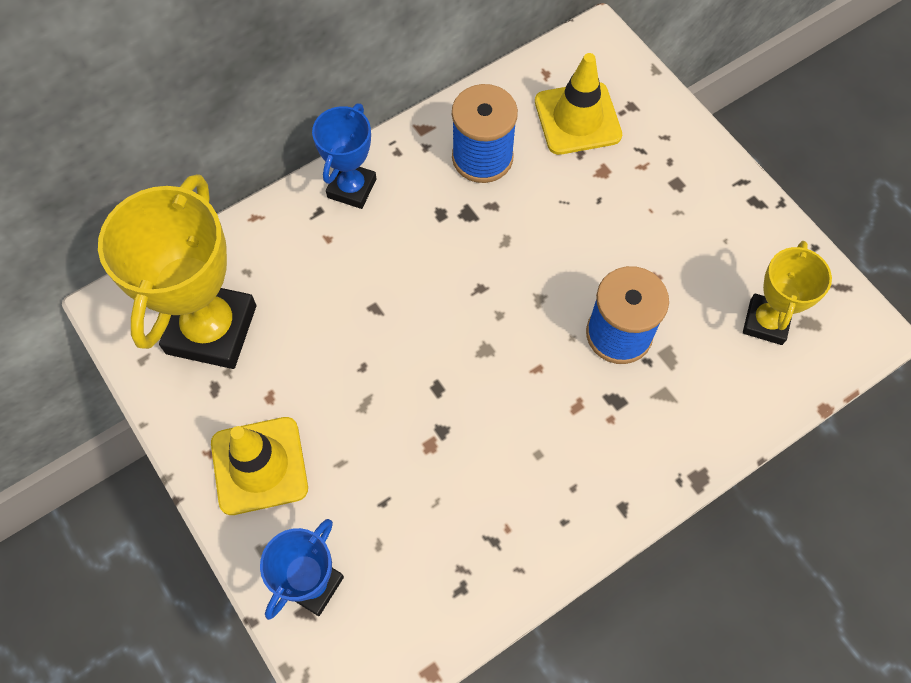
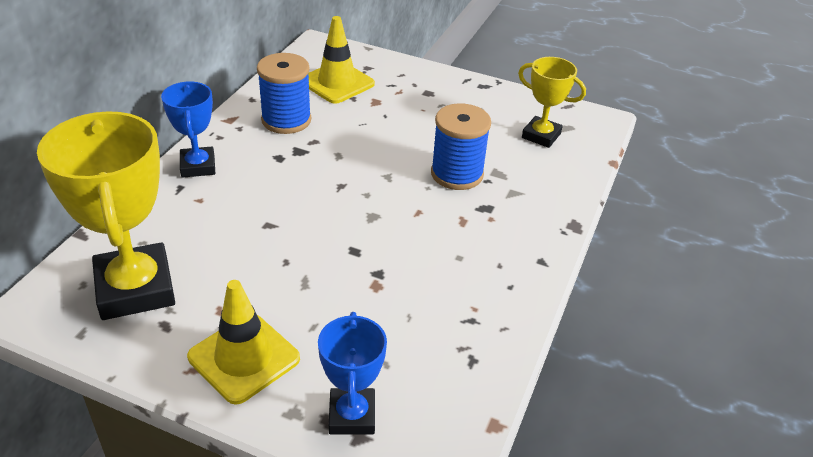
camera: 35 degrees left, 25 degrees down
yellow trophy [743,241,832,345] -> yellow trophy turned 45 degrees counterclockwise [518,57,586,148]

